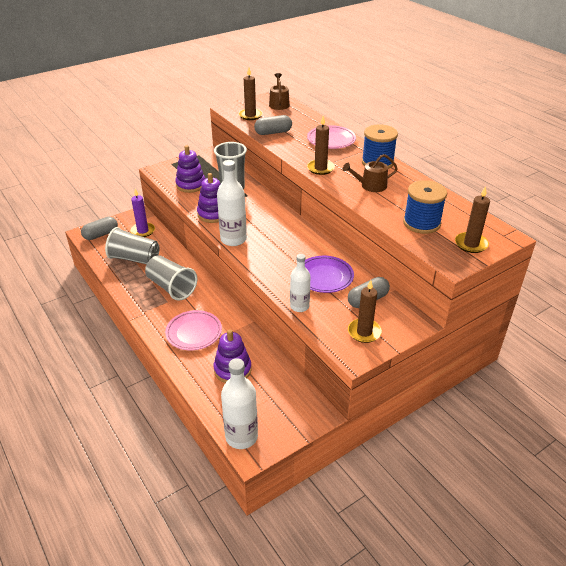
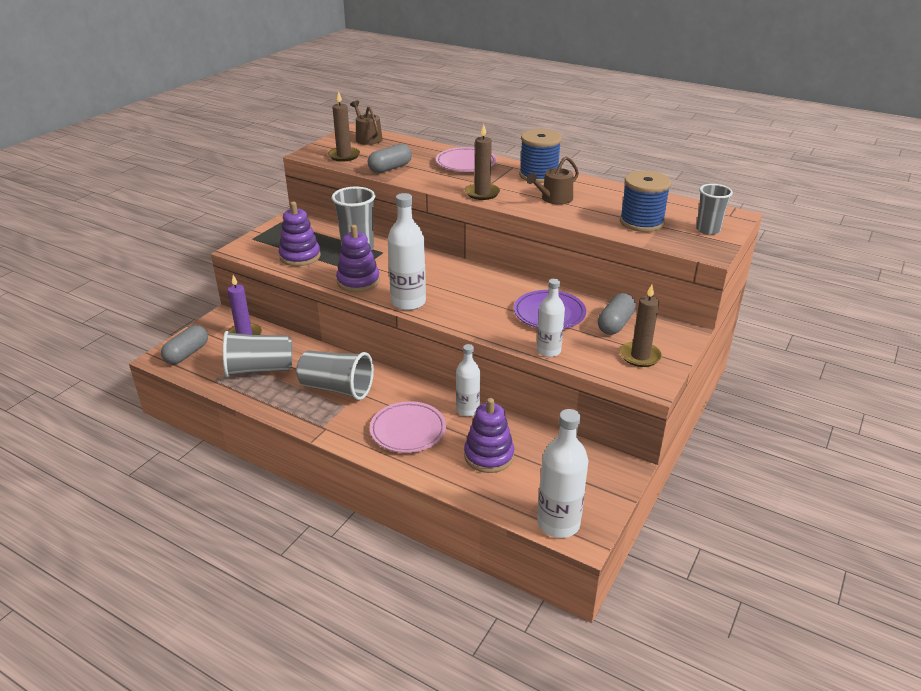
camera: 25 degrees left, 5 degrees down
brown candle [455,186,490,253] -> grey cup [696,184,733,235]
none -> white bottle [456,344,480,416]

